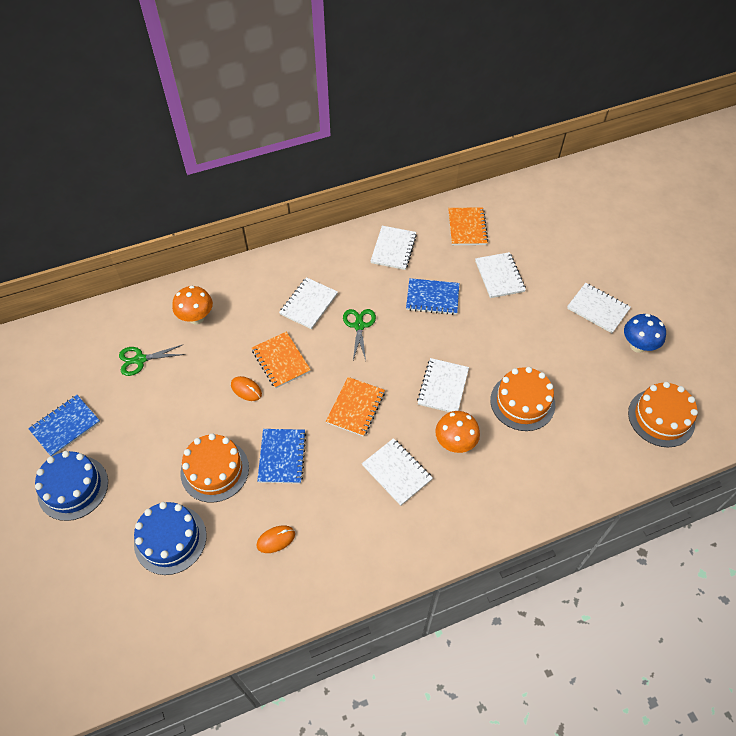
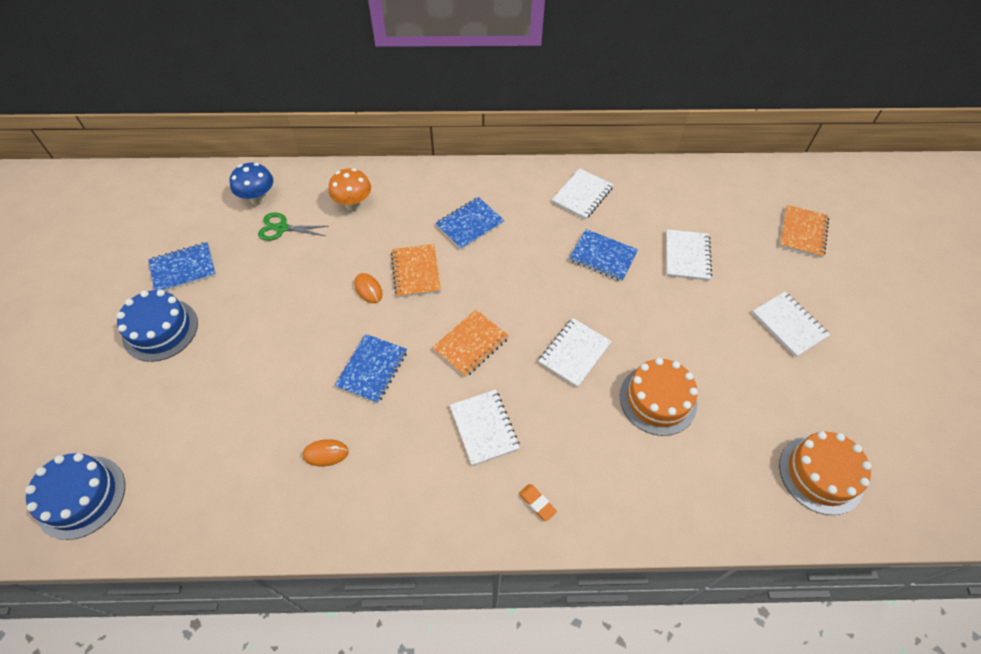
camera: 20 degrees right, 0 degrees up
blue cake [134,502,207,575] -> blue cake moved to [25,453,125,540]
orange cake [180,433,249,503] -> none
white notebook [279,277,338,329] -> blue notebook [436,197,504,250]
green scissors [343,309,376,360] -> none
orange mushroom [435,411,480,453] -> none
orange notebook [448,207,488,245] -> orange notebook moved to [780,205,829,258]
blue mushroom [624,314,666,353] -> blue mushroom moved to [230,163,273,205]
none -> orange eraser [519,484,557,521]

